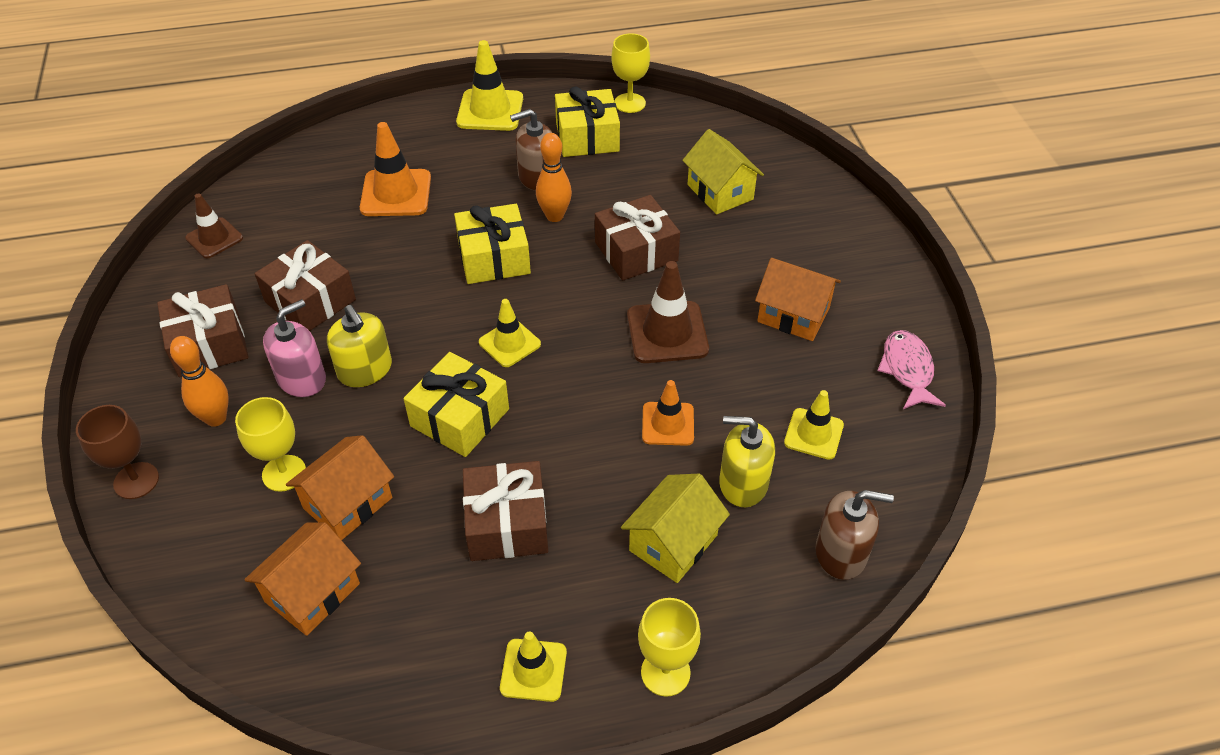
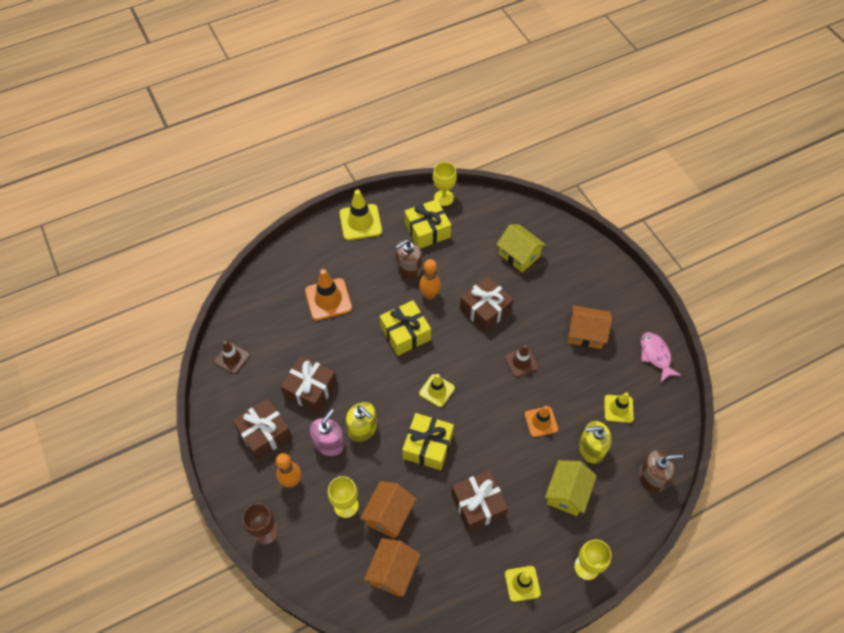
camera: 15 degrees left, 10 degrees up
brown traffic cone [627,261,709,363] -> brown traffic cone [505,345,539,377], size x0.64

